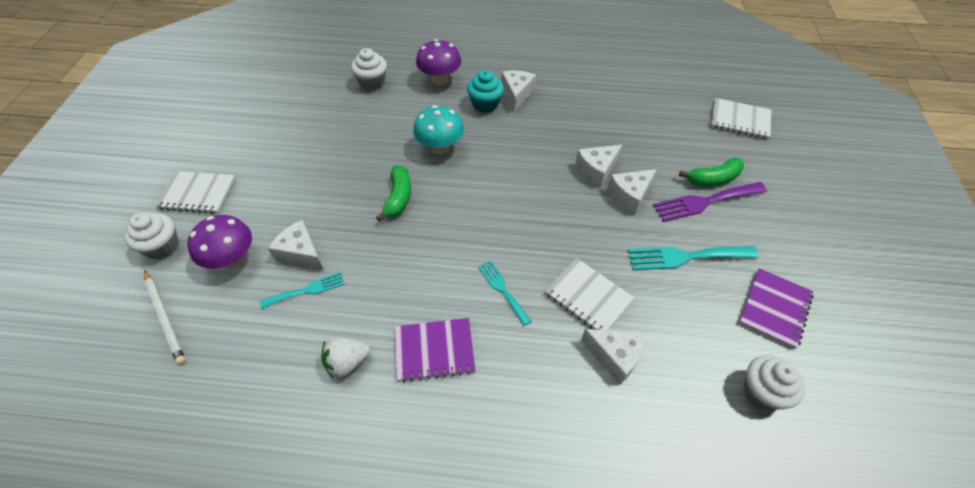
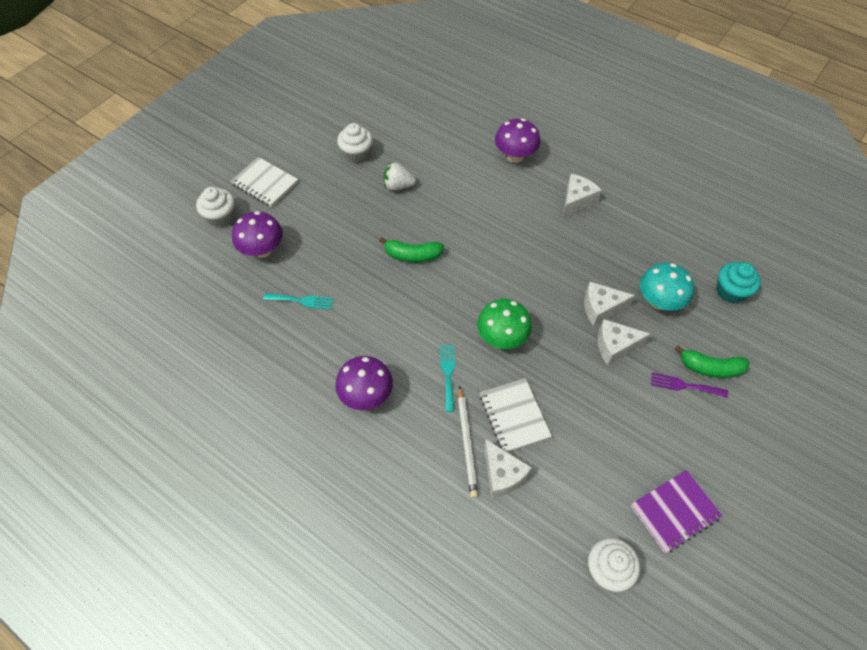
camera: 30 degrees right, 5 degrees up
white pencil [144,271,186,365] -> white pencil moved to [458,386,478,498]
white cheese [268,220,323,270] -> none
white strawberry [321,337,370,378] -> white strawberry moved to [383,162,416,191]
white cupcake [351,48,387,90] -> white cupcake moved to [337,123,373,163]
green banana [376,165,411,222] -> green banana turned 60 degrees clockwise [379,237,444,262]
purple notebook [395,318,476,383] -> purple mushroom [335,356,393,410]
turquoise mushroom [413,105,464,154] -> turquoise mushroom moved to [640,263,694,310]
turquoise cupcake [467,70,504,113] -> turquoise cupcake moved to [716,262,761,303]
turquoise fork [628,246,759,270] -> none
purple fork [653,182,767,222] -> purple fork [651,372,728,398], size x0.61
white notebook [711,98,771,139] -> none
none -> green mushroom [477,299,532,349]

